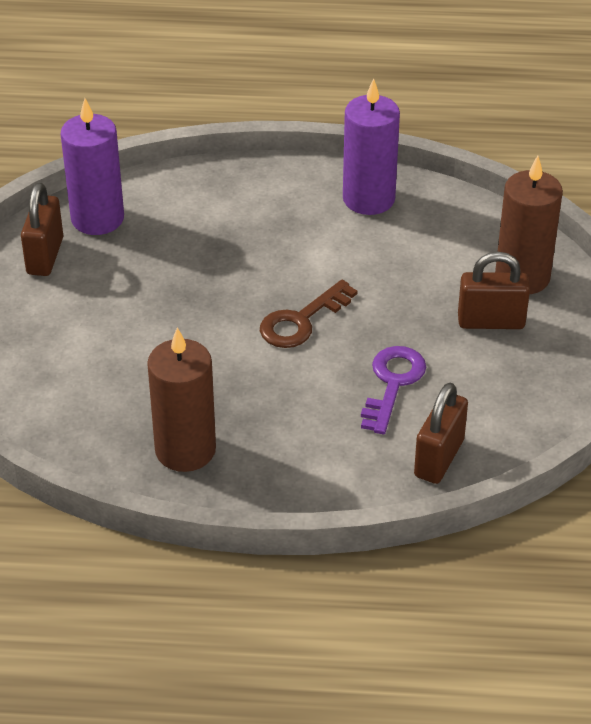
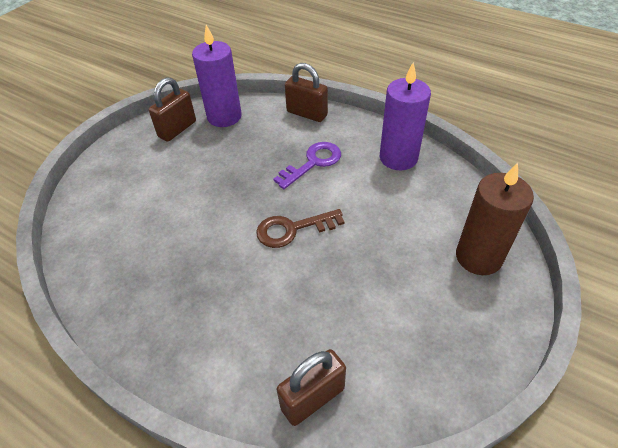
camera: 30 degrees right, 5 degrees up
brown candle [147,327,216,472] -> none
purple key [361,346,426,434] -> purple key moved to [273,142,341,189]
brown padlock [458,252,530,329] -> brown padlock moved to [285,63,328,122]

